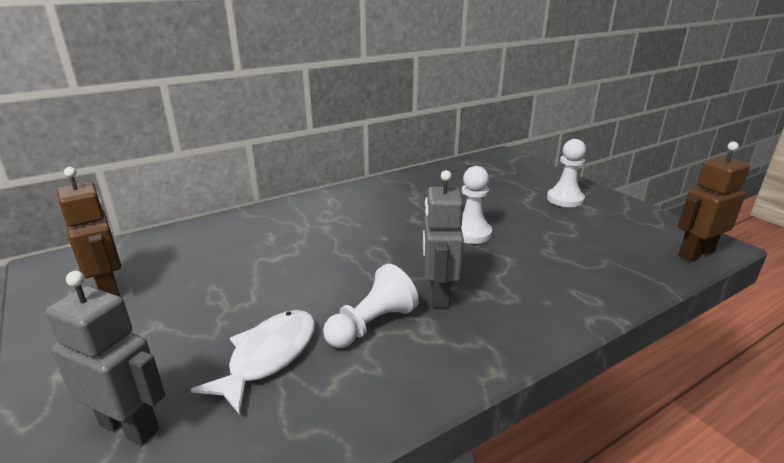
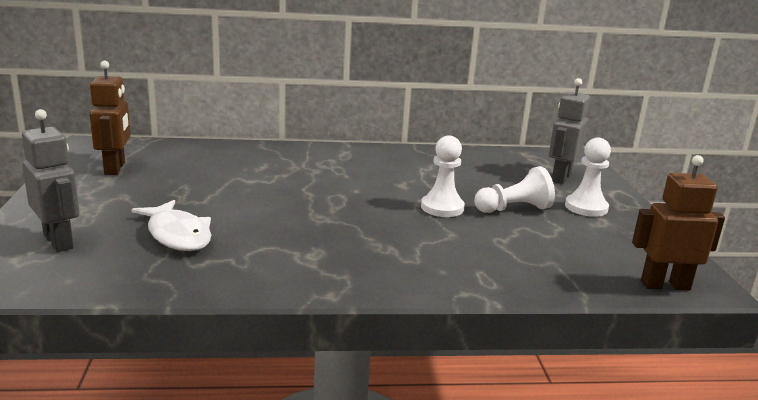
camera: 25 degrees right, 5 degrees down
white fish [191,310,315,415] -> white fish turned 90 degrees clockwise [131,200,211,251]
white pawn [323,264,419,348] -> white pawn moved to [474,166,555,213]
grey robot [423,170,464,308] -> grey robot moved to [549,78,590,184]

